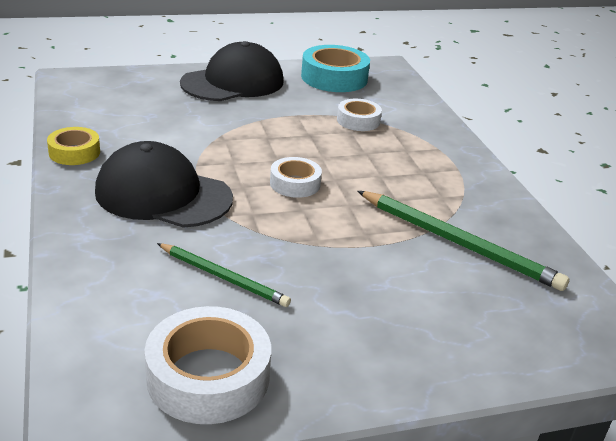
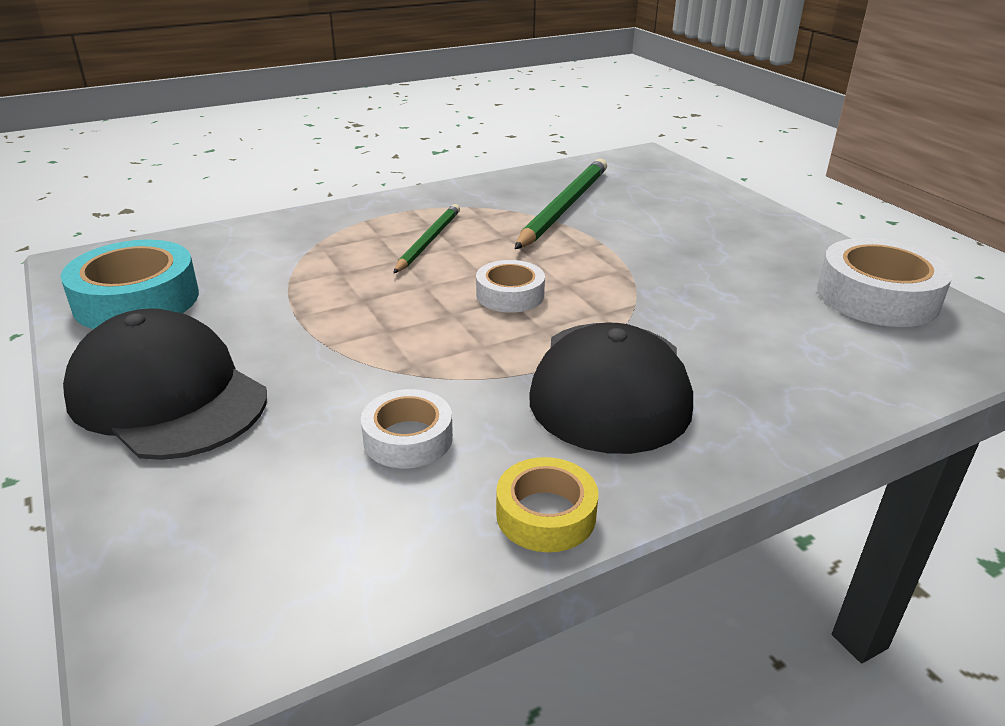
camera: 100 degrees left, 0 degrees up
green pencil [157,243,291,307] -> green pencil moved to [393,204,460,273]
white tape [337,99,382,131] -> white tape moved to [361,389,453,468]

